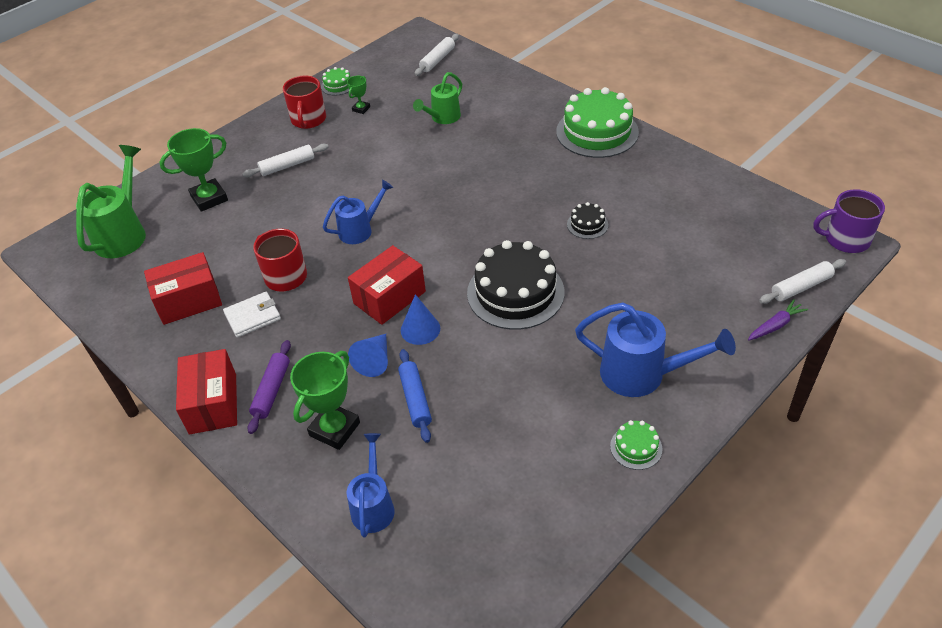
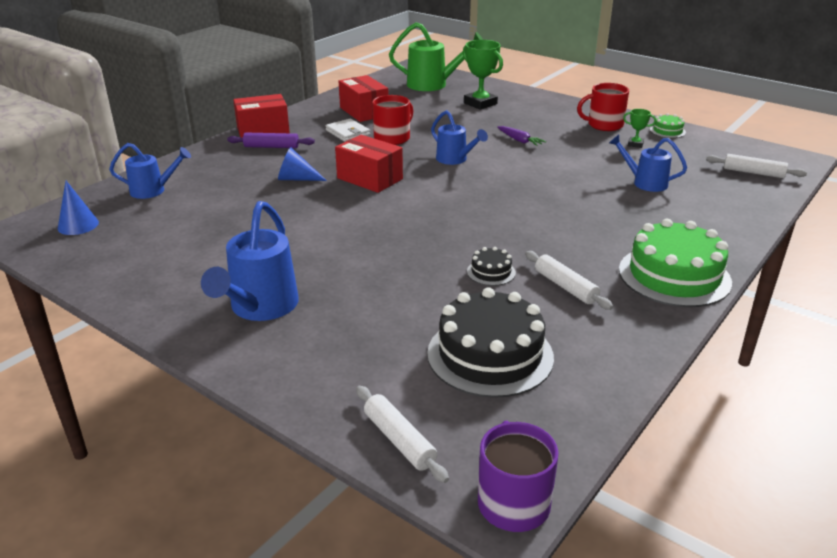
camera: 80 degrees right, 15 degrees down
white rolling pin [242,144,329,177] -> white rolling pin moved to [525,251,613,310]
green trophy [290,351,360,450] -> none
blue rolling pin [398,349,432,443] -> none
blue cone [401,294,440,345] -> blue cone moved to [58,181,99,235]
green watering can [413,72,462,124] -> blue watering can [609,135,687,192]
black cake [467,240,565,330] -> black cake moved to [427,287,554,398]
green cake [610,420,663,470] -> none
purple carrot [748,299,808,341] -> purple carrot moved to [497,126,546,146]

